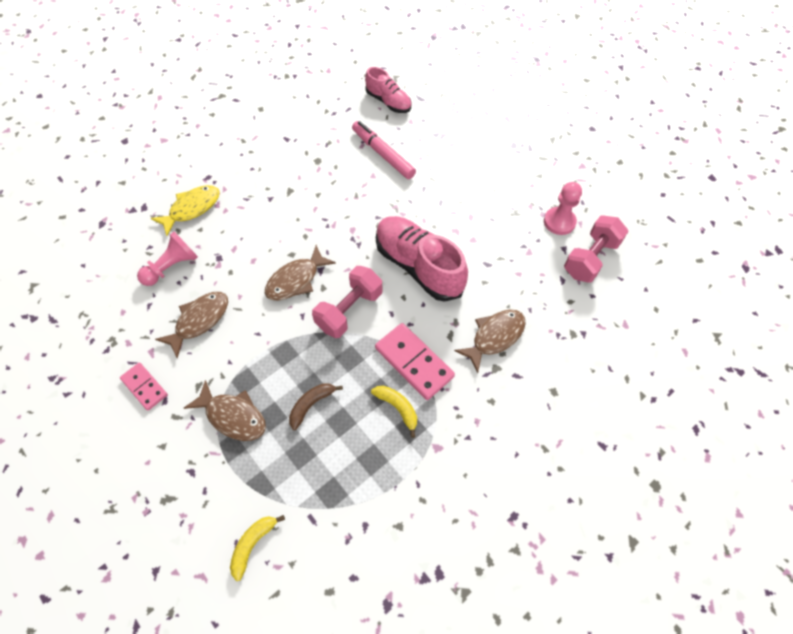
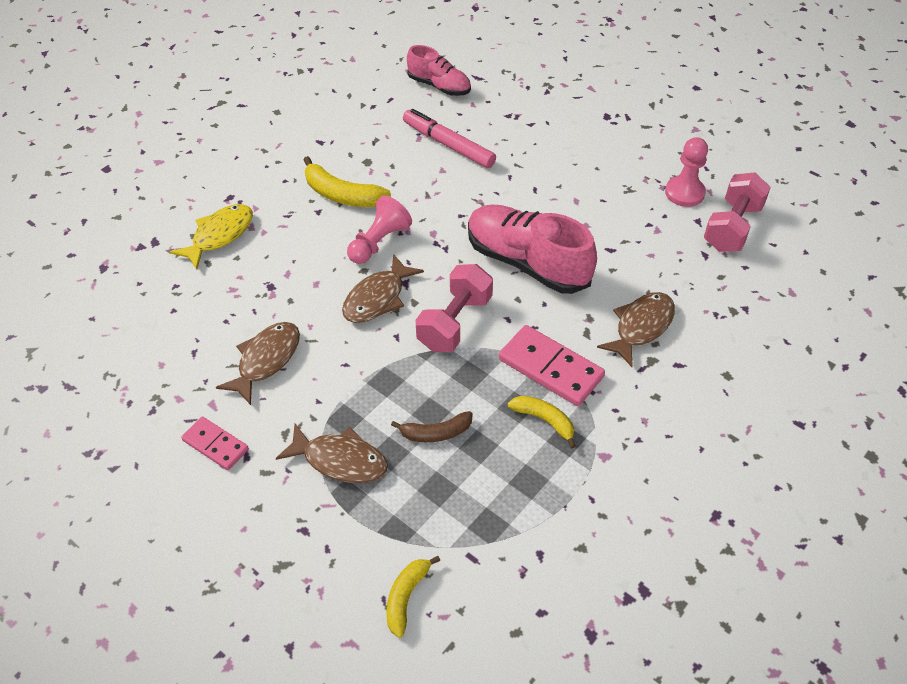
camera: 10 degrees left, 10 degrees down
pink pawn [137,232,198,286] -> pink pawn moved to [347,196,412,264]
brown banana [289,383,343,430] -> brown banana turned 135 degrees counterclockwise [391,411,473,442]
none -> yellow banana [304,156,391,207]

